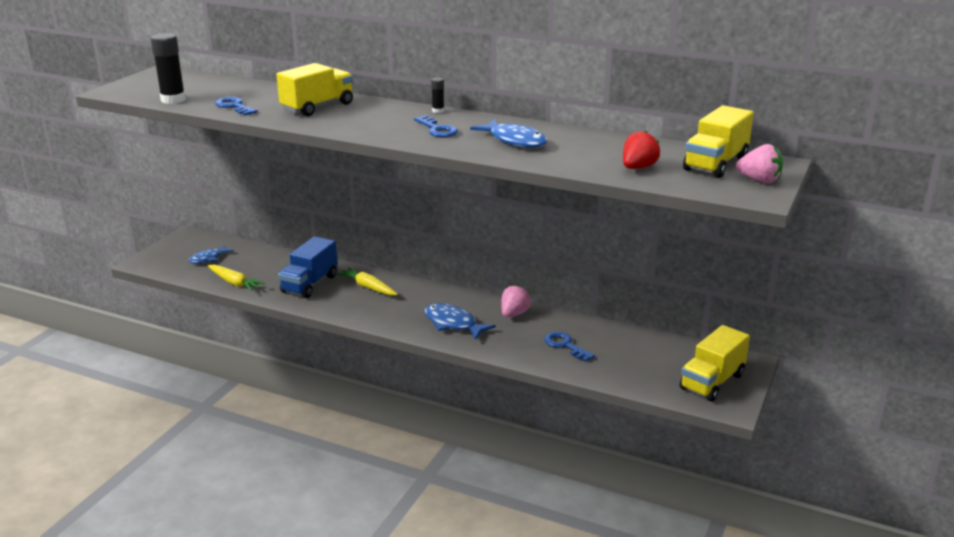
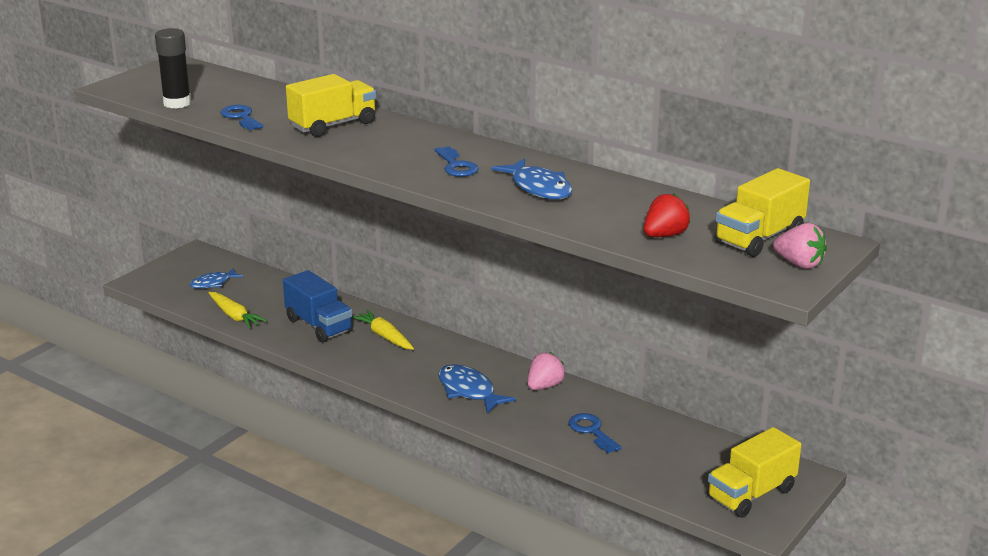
camera: 10 degrees right, 0 degrees up
blue truck [278,236,338,298] -> blue truck turned 75 degrees counterclockwise [283,270,353,342]
black glue stick [431,78,444,113] -> none

